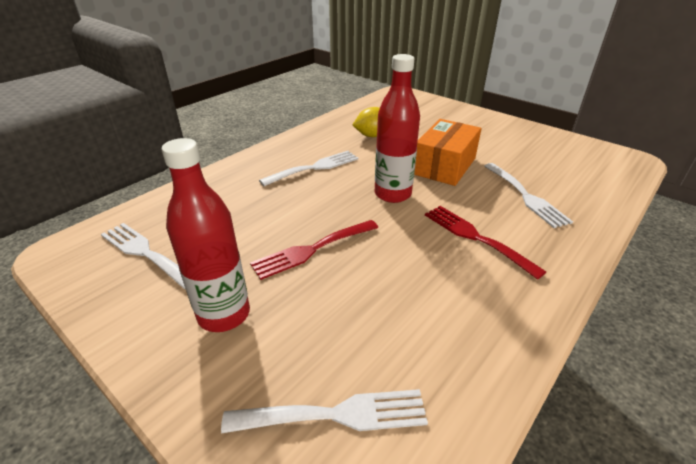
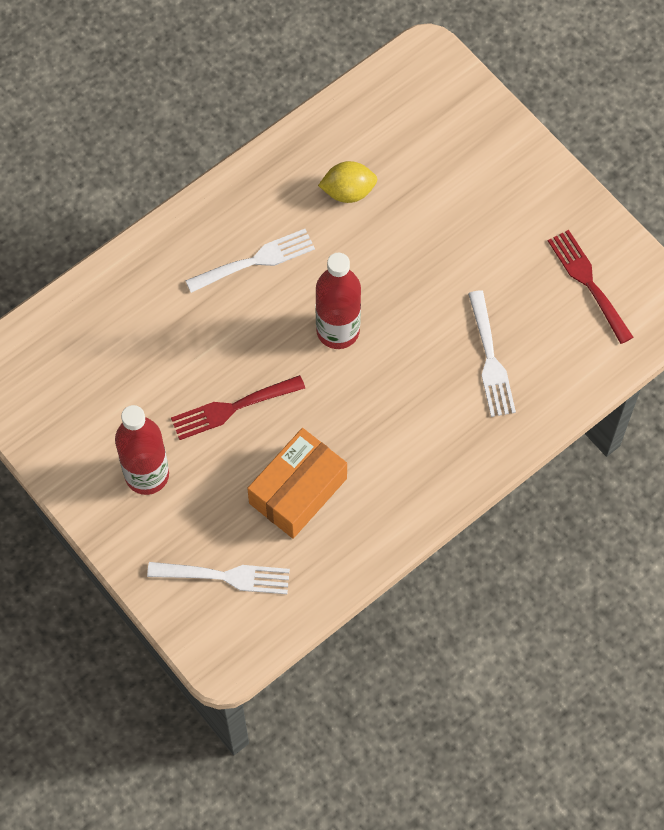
camera: 10 degrees right, 30 degrees up
white fork [101,223,185,289] -> none
orange box [414,119,482,186] -> orange box moved to [247,428,347,539]
red fork [425,206,546,280] -> red fork moved to [548,230,633,344]

